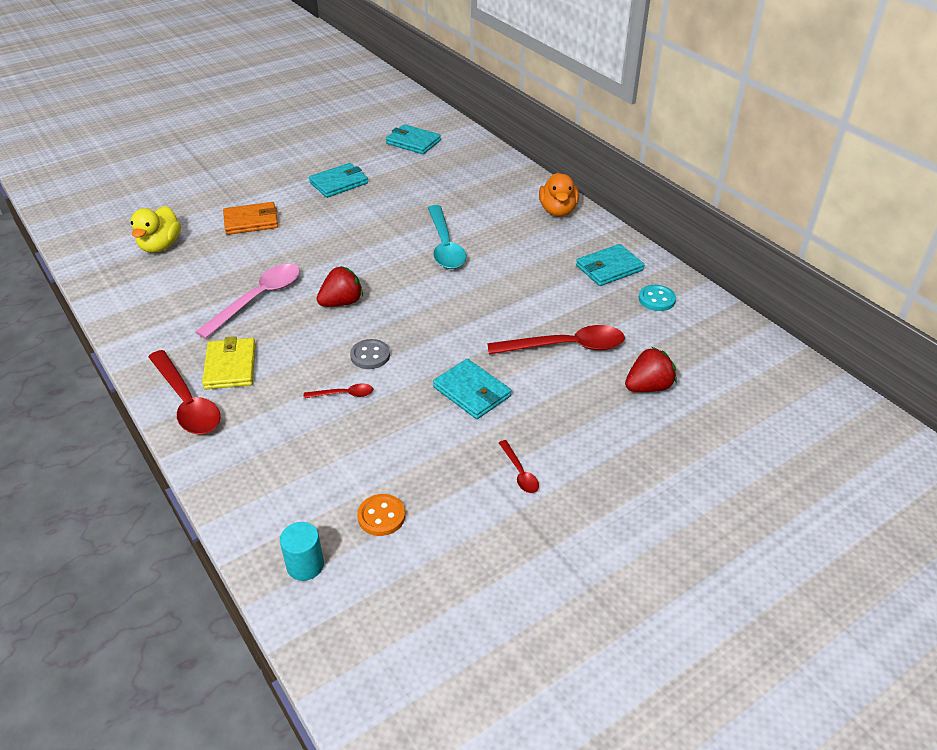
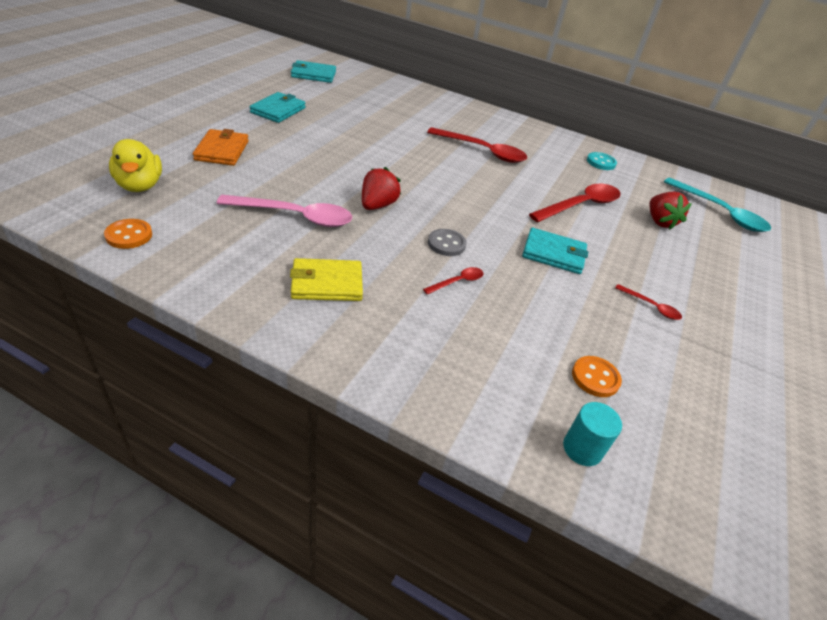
camera: 35 degrees left, 0 degrees up
red spoon [148,350,221,434] -> red spoon moved to [427,127,527,163]
pink spoon [196,264,300,339] -> pink spoon turned 90 degrees clockwise [217,195,352,227]
yellow wallet [202,337,256,389] -> yellow wallet turned 60 degrees counterclockwise [290,258,363,301]
orange wallet [223,202,278,235] -> orange wallet turned 45 degrees counterclockwise [193,129,249,166]
turquoise spoon [428,205,466,269] -> turquoise spoon moved to [664,178,771,232]
orange duck [539,173,579,216] -> none
turquoise wallet [576,244,644,286] -> none
red strawberry [625,347,677,392] -> red strawberry turned 135 degrees clockwise [649,192,692,230]
none -> orange button [104,219,152,249]

